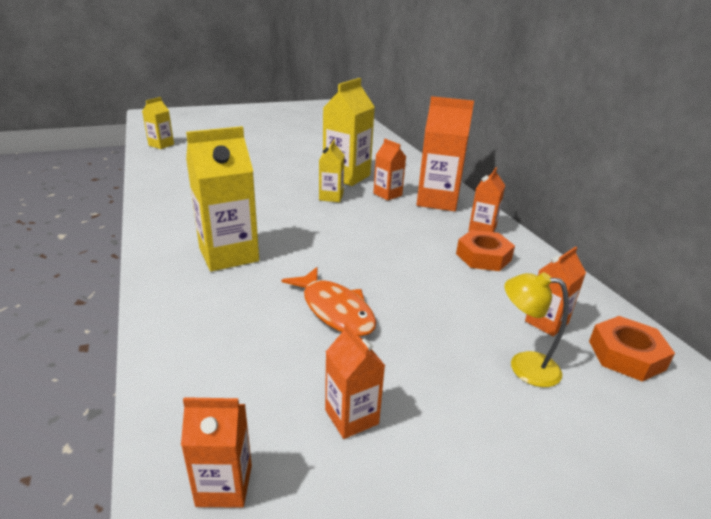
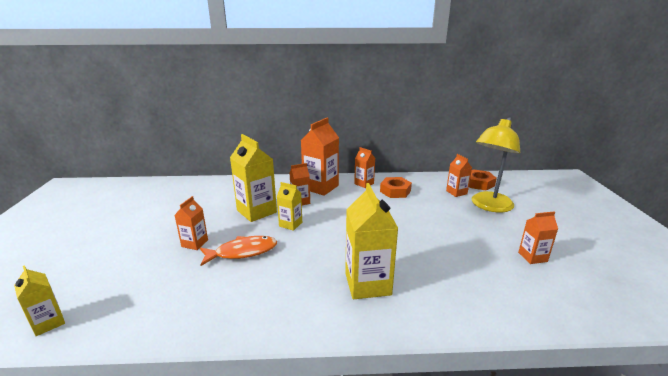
camera: 70 degrees left, 5 degrees down
orange carton [181,397,252,508] -> orange carton moved to [174,196,208,250]
orange fish [282,267,376,336] -> orange fish moved to [200,236,277,266]
yellow lamp [505,272,569,387] -> yellow lamp [472,117,520,212], size x1.85

